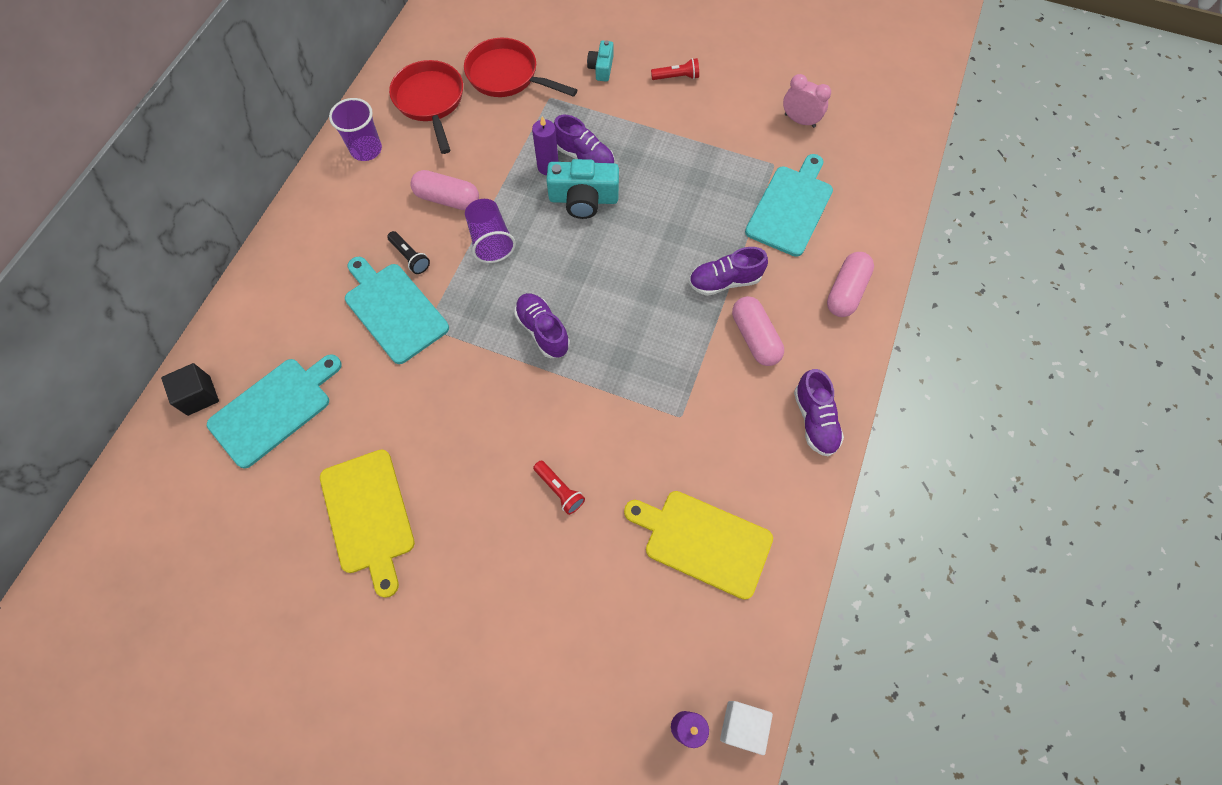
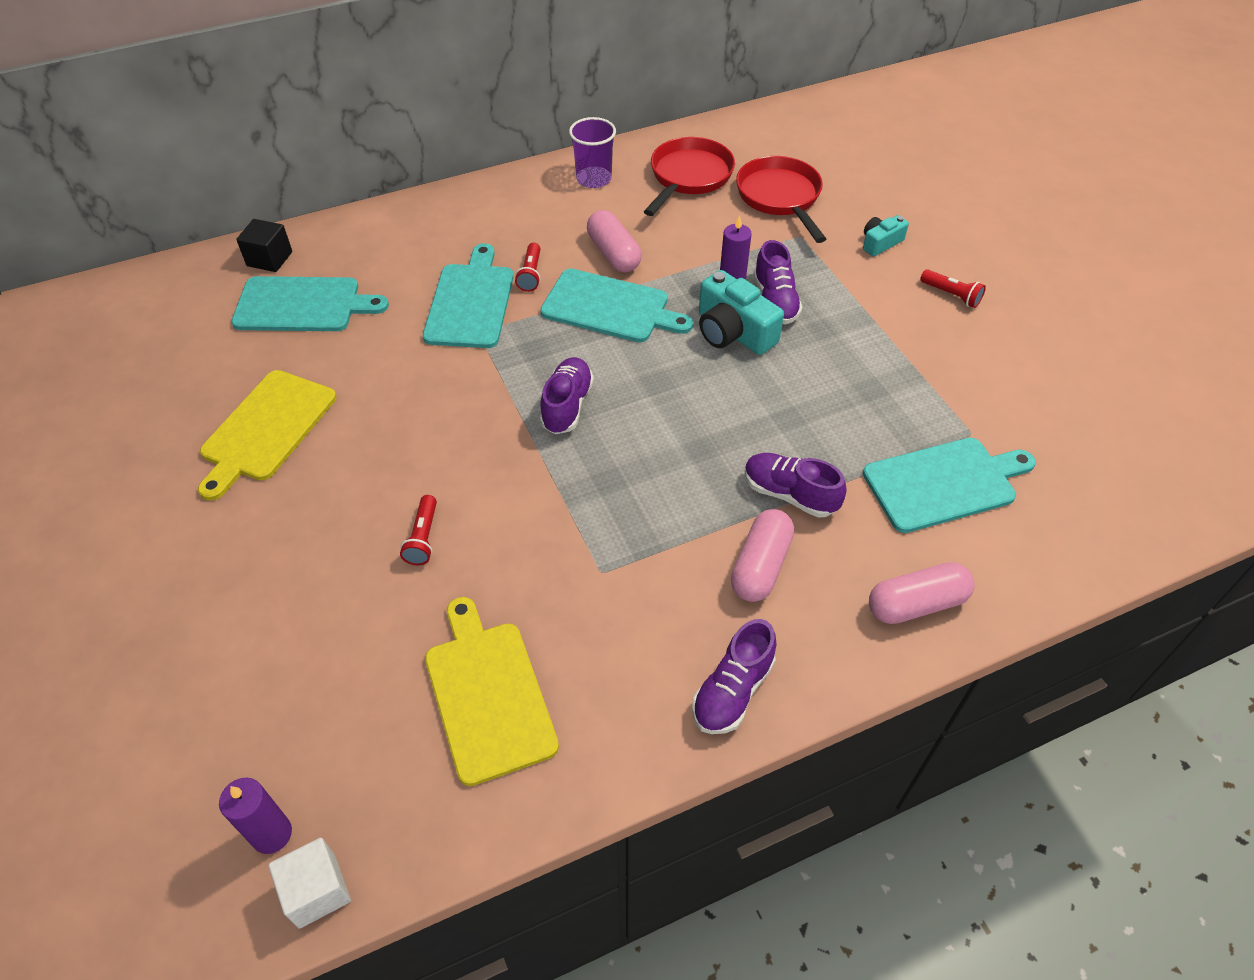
camera: 45 degrees right, 15 degrees down
black flashlight [387,231,430,274] -> red flashlight [515,243,541,292]
purple cup [465,199,516,263] -> turquoise cutting board [540,268,693,342]
pink clock [783,74,831,128] -> none

